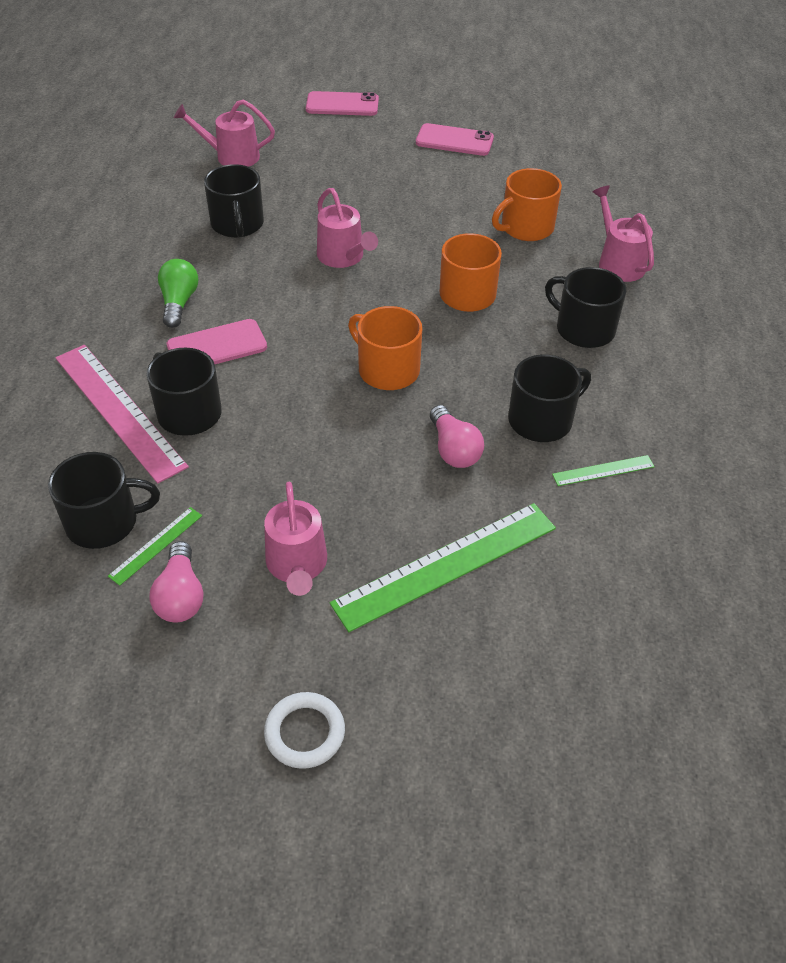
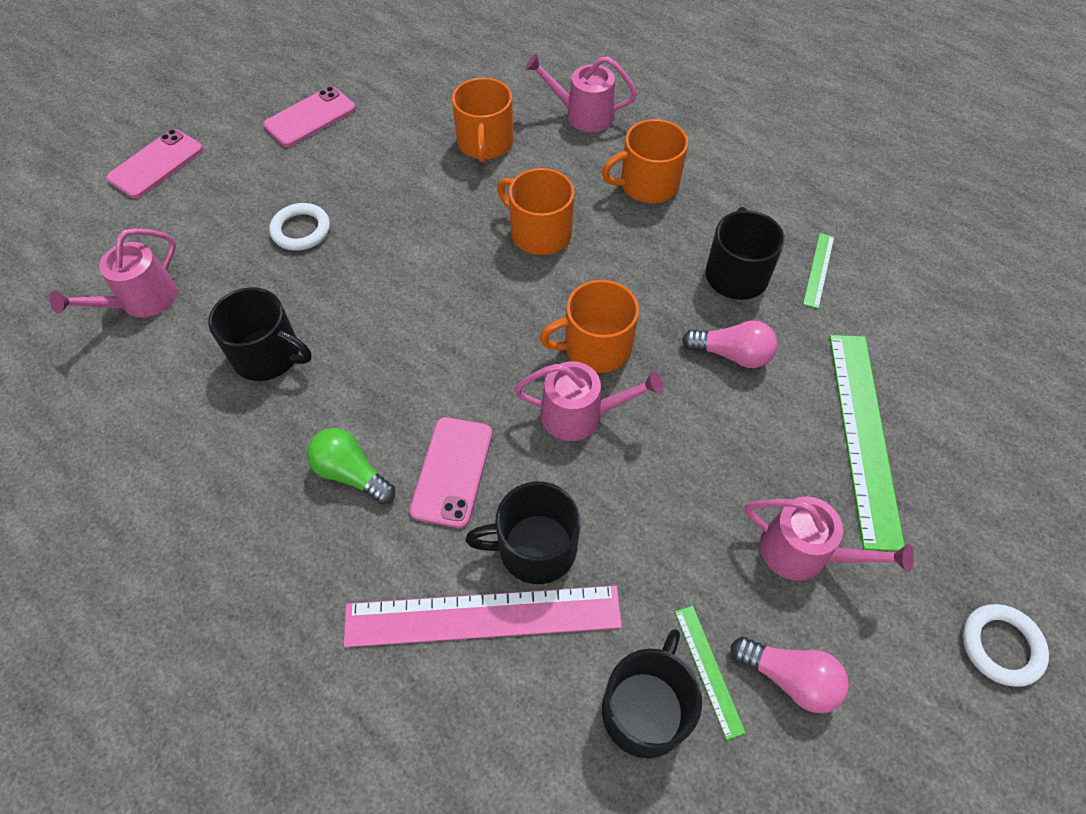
camera: 55 degrees left, 10 degrees up
pink watering can [317,188,378,268] -> pink watering can moved to [514,361,664,441]
black mug [545,267,626,348] -> orange mug [602,119,688,203]
none -> white ring [269,203,330,251]

